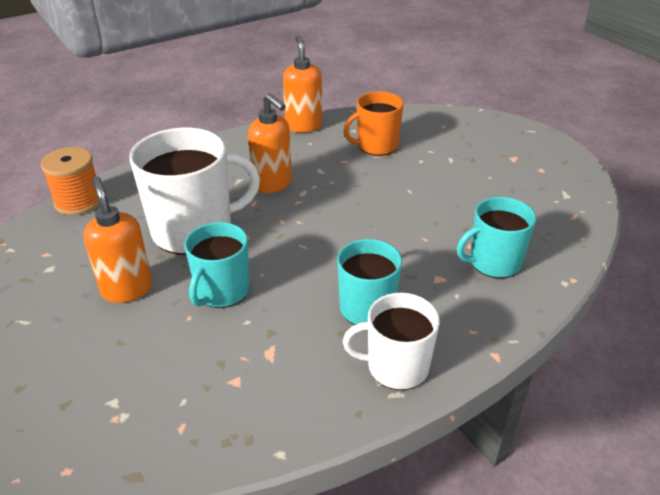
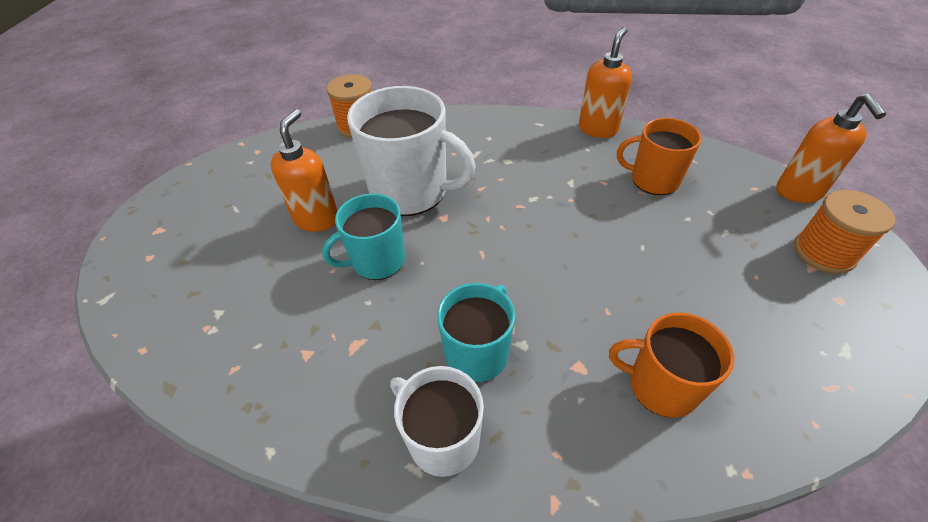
camera: 40 degrees right, 10 degrees up
orange soap dispenser [248,93,292,193] -> orange soap dispenser moved to [776,93,886,203]
turquoise mug [457,197,536,278] -> orange mug [609,313,735,418]
none -> orange spool [794,190,895,274]

